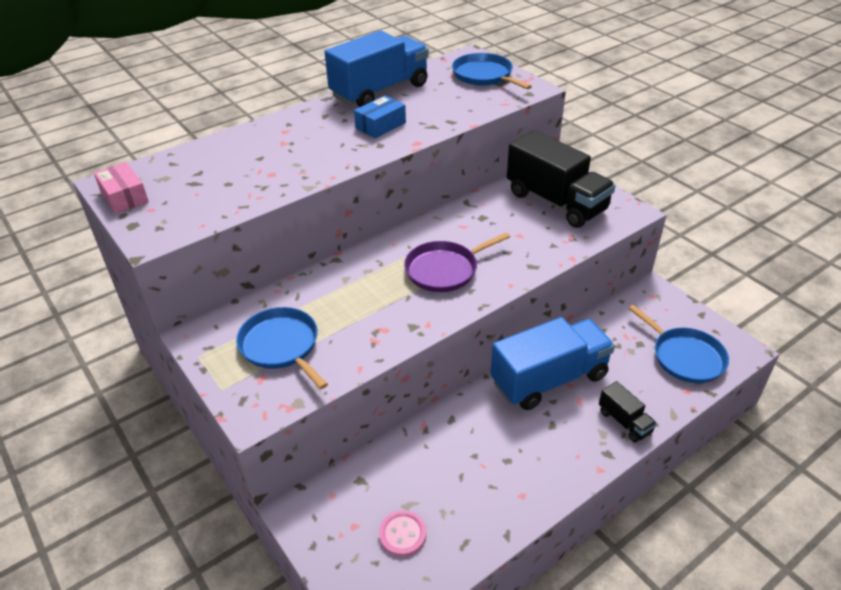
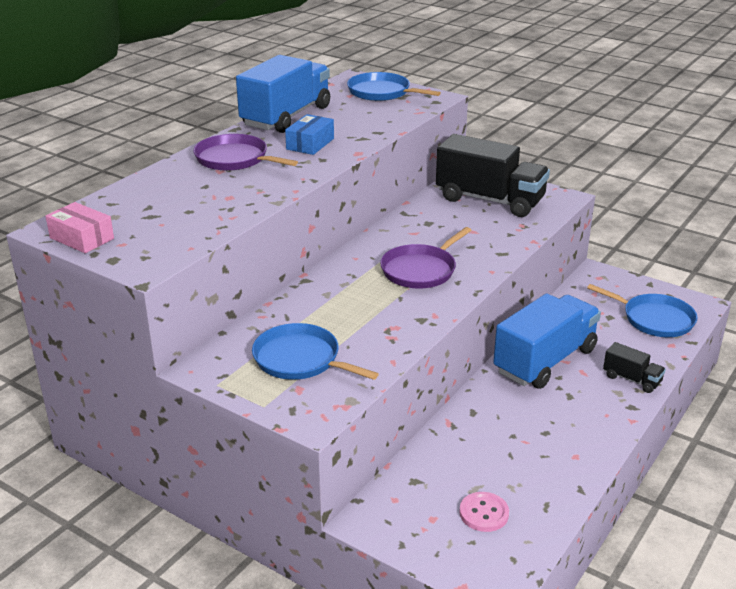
camera: 20 degrees left, 10 degrees down
none -> purple pan [193,134,298,171]

